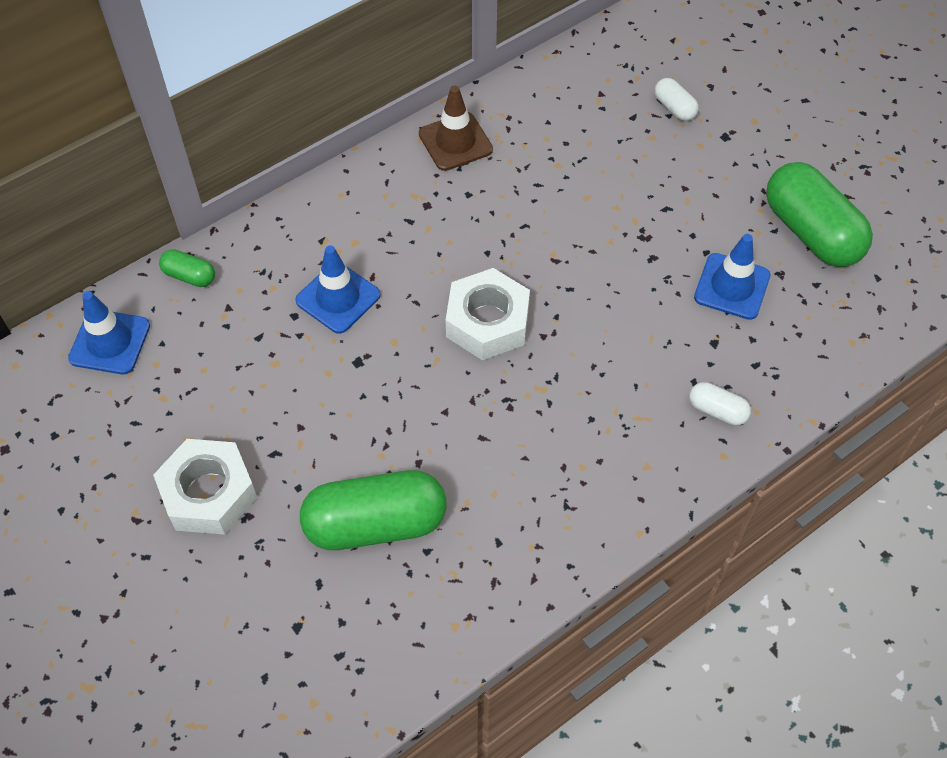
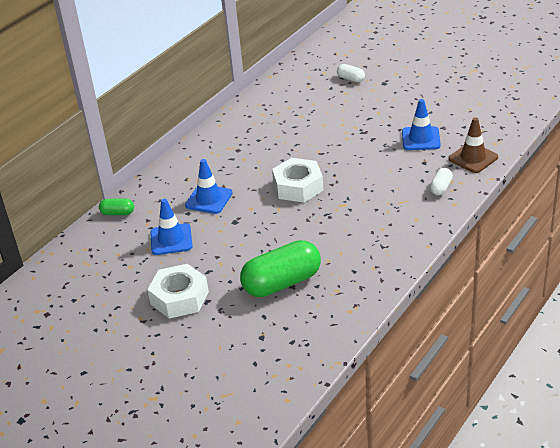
camera: 15 degrees left, 20 degrees down
blue traffic cone [68,291,150,374] -> blue traffic cone moved to [150,199,193,255]
brown traffic cone [419,85,493,171] -> brown traffic cone moved to [448,117,498,173]
white capsule [689,382,751,426] -> white capsule turned 75 degrees counterclockwise [430,168,453,195]
green capsule [766,162,873,267] -> none

